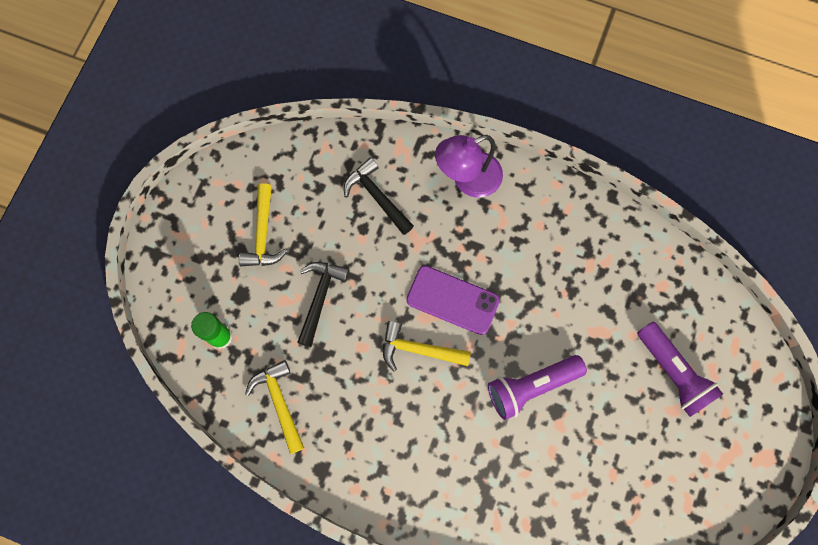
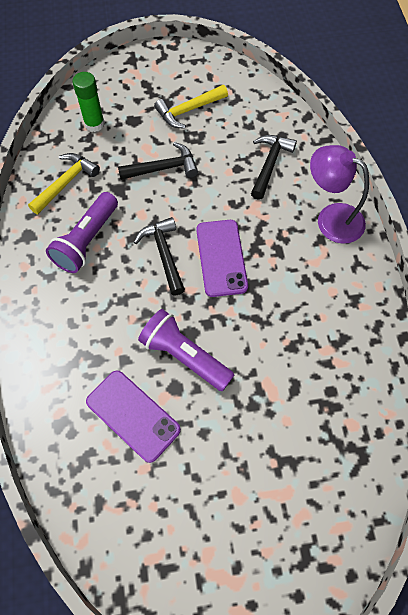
camera: 60 degrees right, 10 degrees down
yellow hammer [383,321,471,372] -> black hammer [134,217,185,295]
purple flashlight [637,322,723,417] -> purple flashlight moved to [46,192,118,273]
none -> purple phone [86,370,181,463]

